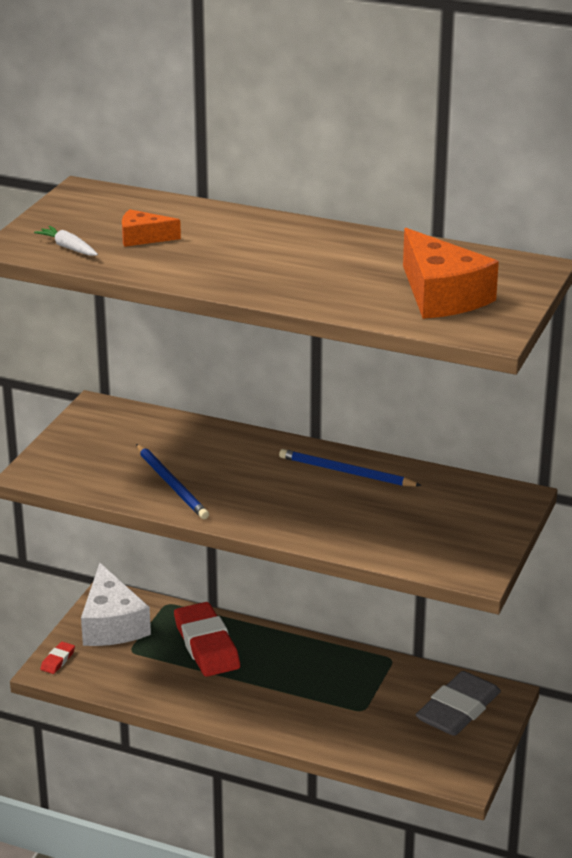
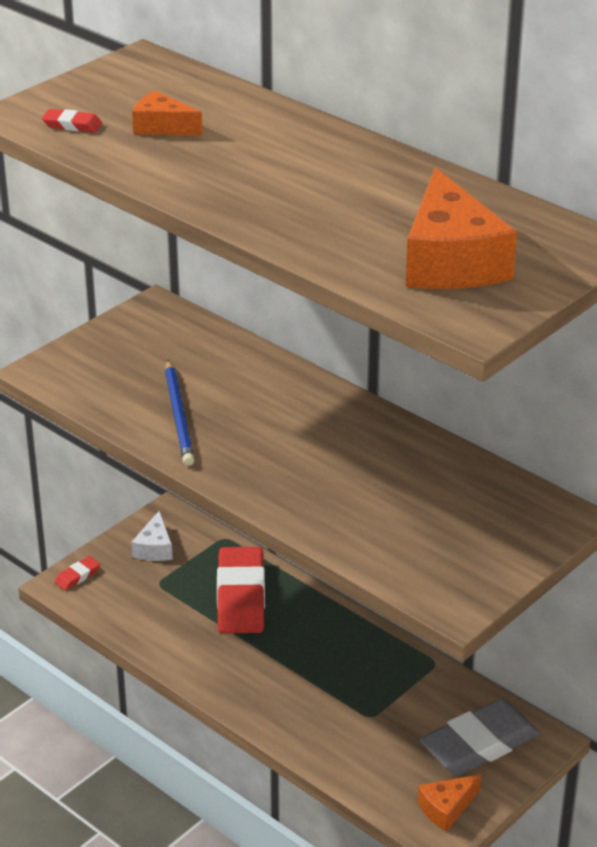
camera: 20 degrees right, 5 degrees up
white carrot [34,226,98,256] -> red eraser [42,109,102,133]
white cheese [81,563,151,646] -> white cheese [132,511,173,561], size x0.52
blue pencil [279,449,422,486] -> none
none -> orange cheese [418,774,481,831]

